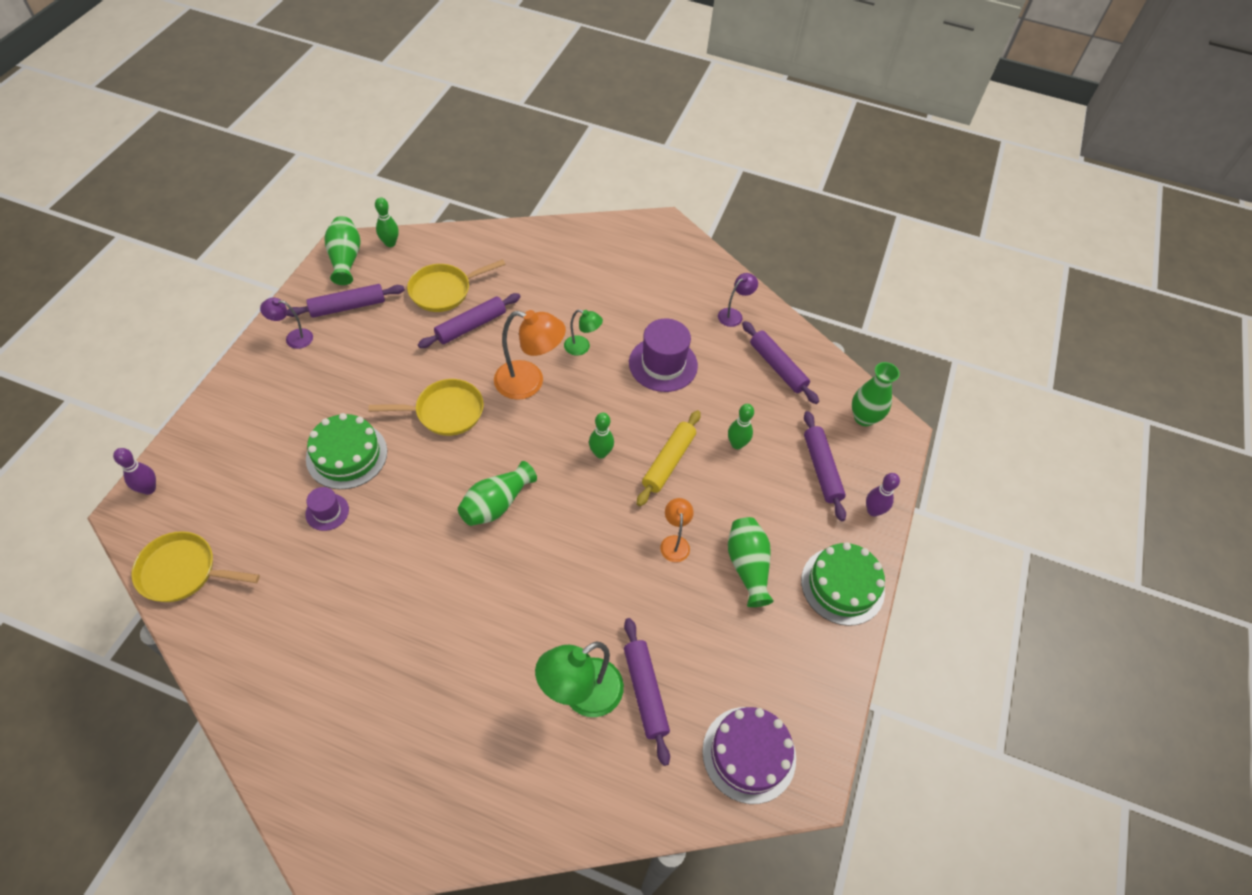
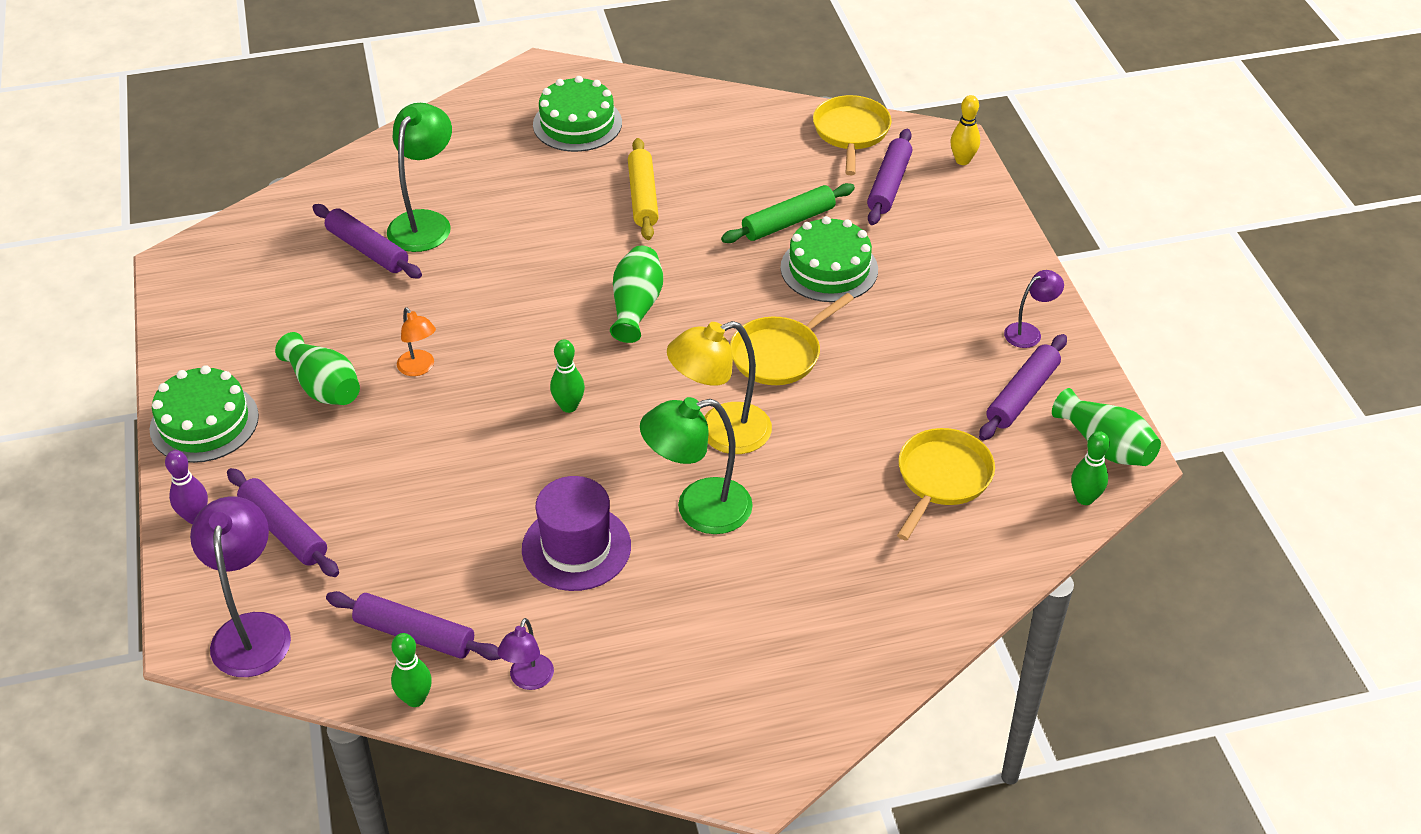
camera: 150 degrees right, 10 degrees down
purple bowling pin [113,448,156,495] -> yellow bowling pin [950,95,980,165]
yellow pan [132,531,260,602] -> yellow pan turned 60 degrees counterclockwise [813,95,891,175]
purple hat [305,487,349,531] -> green rolling pin [721,183,855,243]
purple rolling pin [418,293,521,348] -> purple rolling pin moved to [867,129,912,225]
orange lamp [494,310,566,400] -> yellow lamp [667,321,772,454]
green lamp [564,309,603,356] -> green lamp [640,397,753,534], size x1.84
yellow rolling pin [637,410,701,506] -> yellow rolling pin moved to [628,138,659,240]
purple cake [702,707,796,804] -> none
green bowling pin [728,404,754,449] -> green bowling pin moved to [391,633,432,707]
green vase [852,362,900,426] -> purple lamp [190,496,291,677]
none -> green cake [533,76,622,152]

